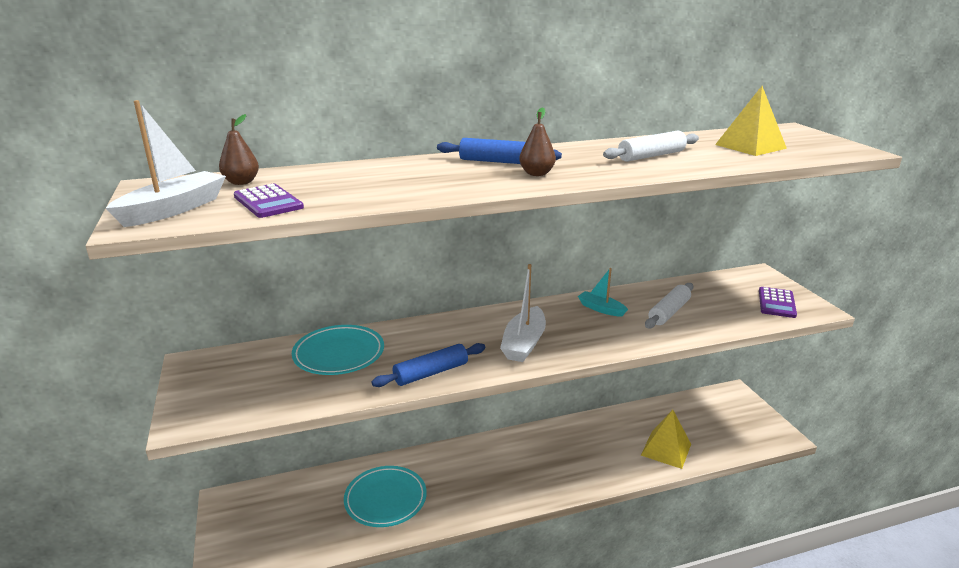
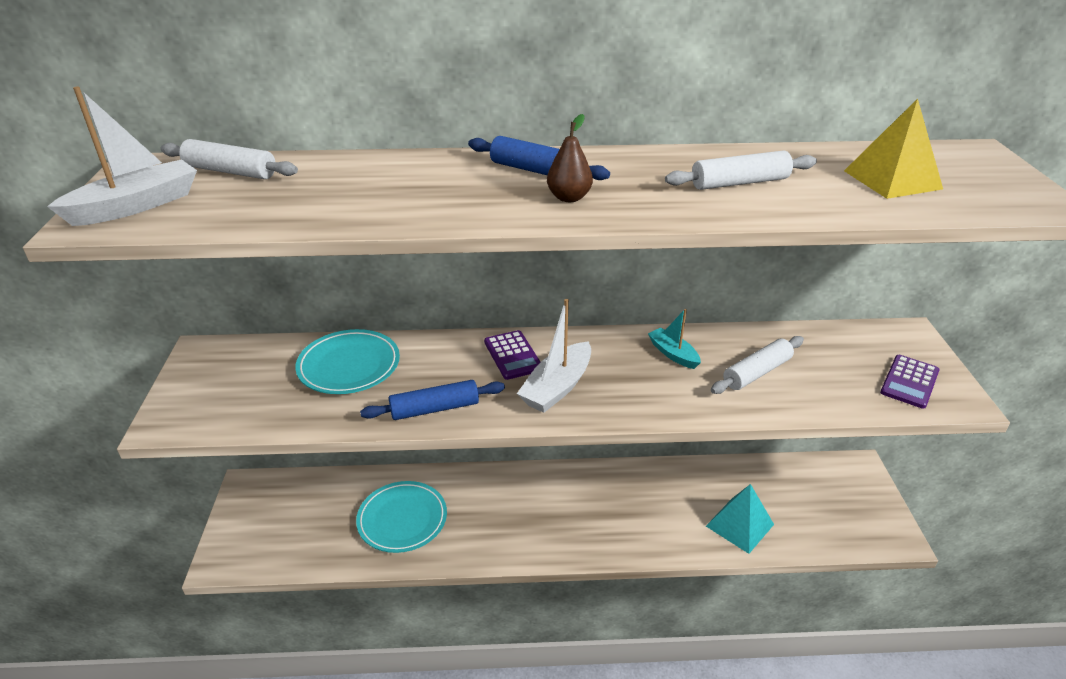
camera: 15 degrees right, 10 degrees up
brown pear [219,114,259,185] -> white rolling pin [160,139,298,179]
purple calculator [234,184,304,218] -> purple calculator moved to [484,330,540,380]
yellow pyramid [641,410,691,469] -> turquoise pyramid [706,484,774,554]

